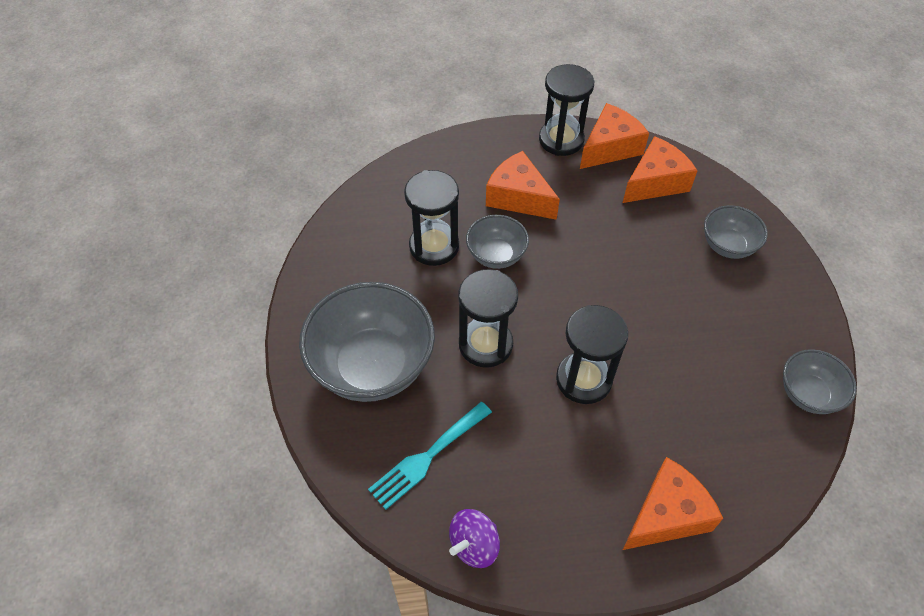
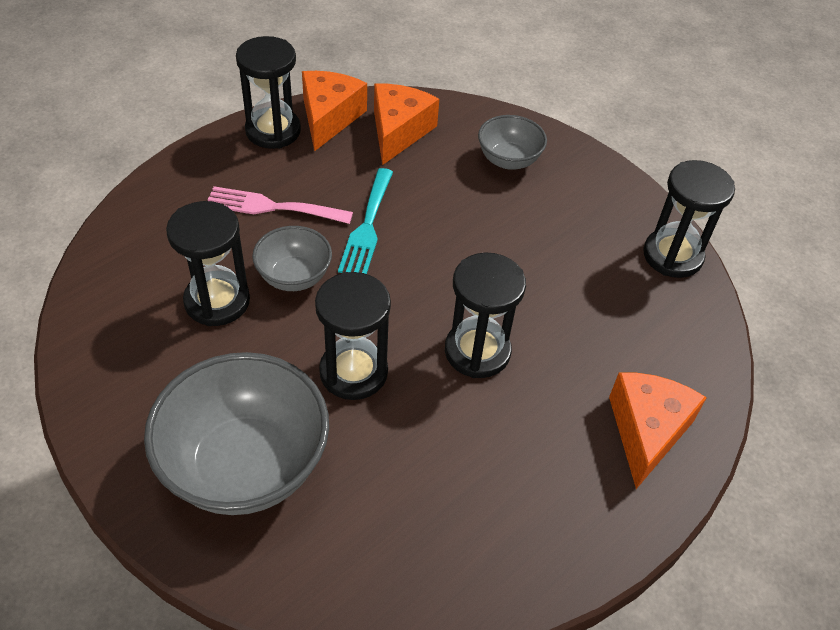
camera: 40 degrees left, 5 degrees down
turquoise fork [368,402,492,510] -> turquoise fork moved to [338,168,393,274]
purple spinning top [449,509,500,568] -> none
orange cheese [486,151,560,220] -> pink fork [208,186,353,224]
grey bowl [783,349,857,414] -> black hourglass [643,160,735,278]

